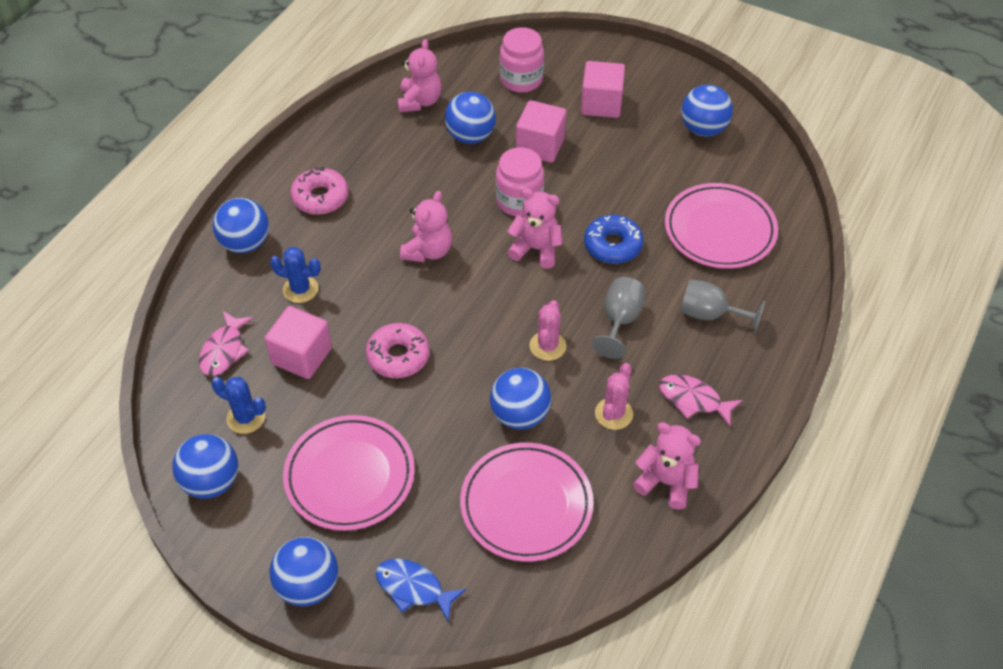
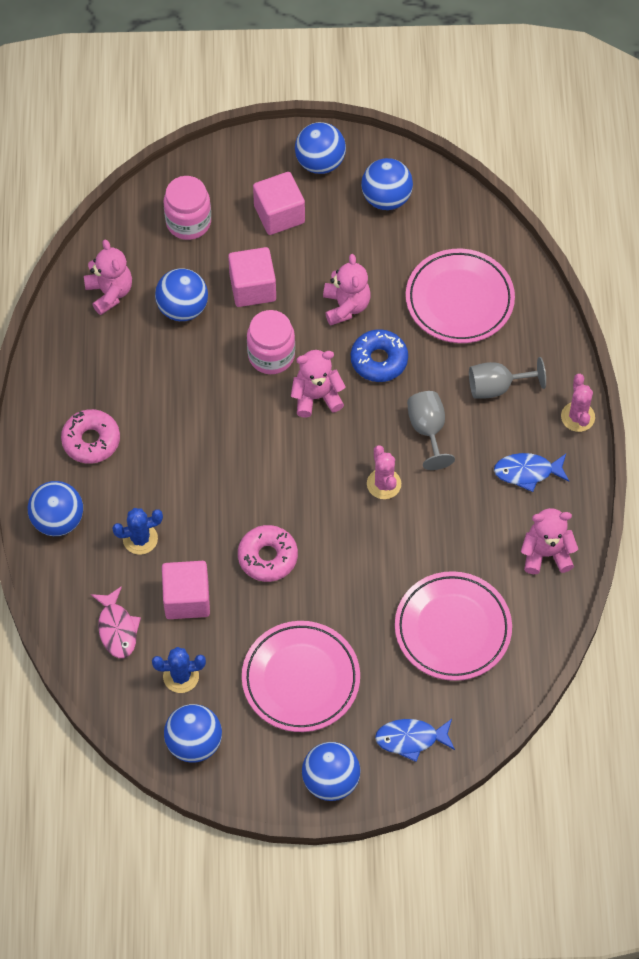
camera: 30 degrees left, 10 degrees up
pink teddy bear [400,191,452,262] -> pink teddy bear moved to [323,254,371,326]
blue ball [490,368,551,429] -> blue ball moved to [295,122,346,174]
pink cactus [595,363,633,430] -> pink cactus moved to [561,374,595,432]
pink fish [659,374,742,427] -> blue fish [494,453,569,492]

